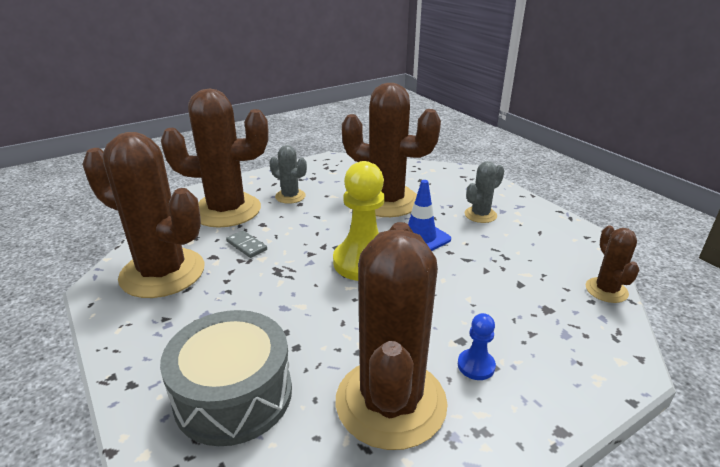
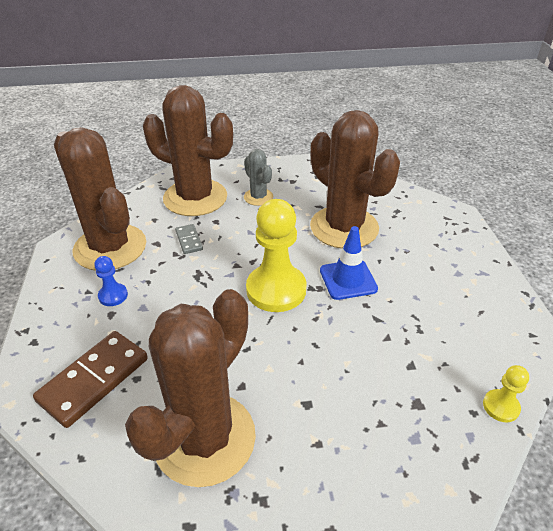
camera: 25 degrees right, 10 degrees up
grey drum [160,310,292,446] -> brown domino [33,331,148,428]
blue pawn [458,313,496,380] -> blue pawn moved to [95,256,128,306]
grey cactus [465,161,504,223] -> none
brown cactus [586,226,639,303] -> yellow pawn [483,365,529,422]

